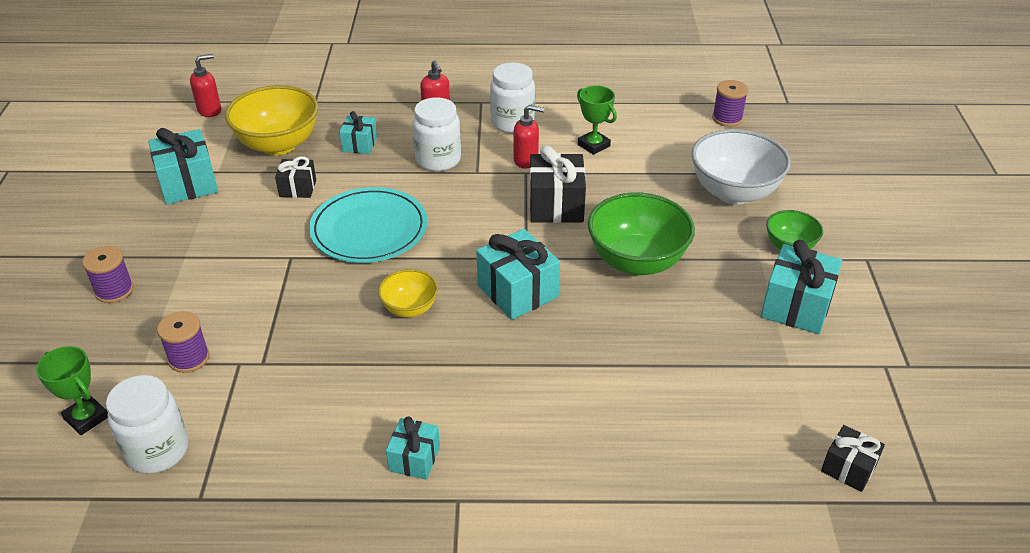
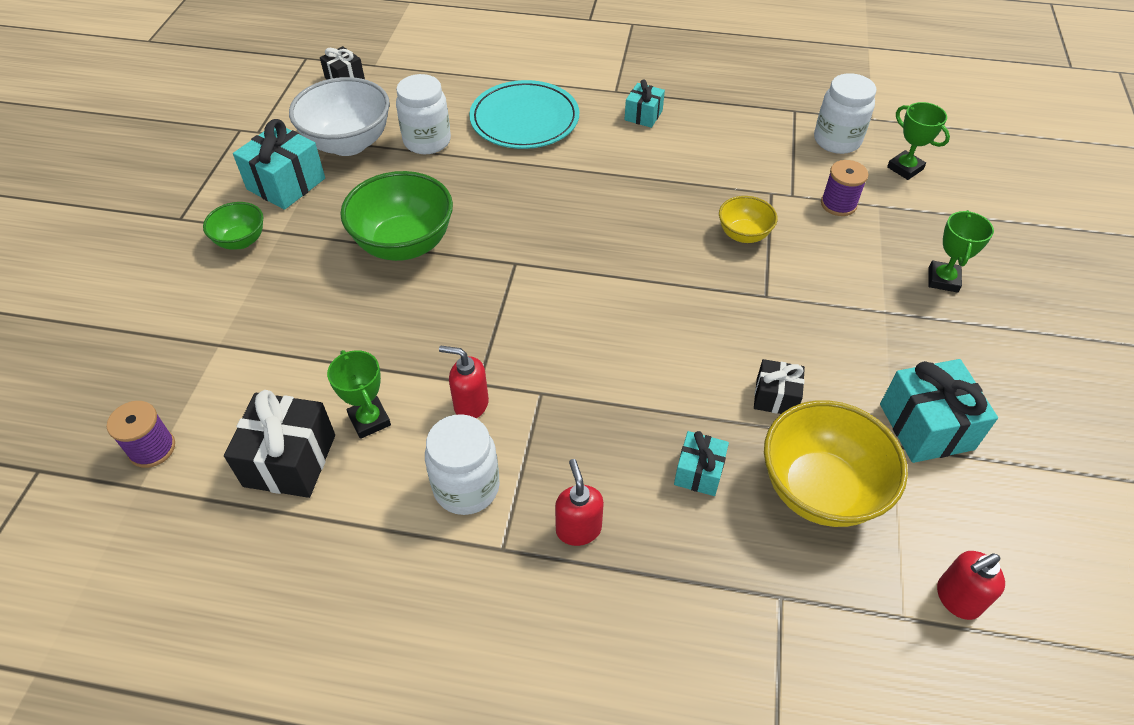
camera: 170 degrees left, 10 degrees up
purple spool [82,246,134,303] -> green trophy [928,210,994,293]
turquoise plate [309,187,428,263] -> turquoise plate moved to [469,80,579,149]
yellow bowl [378,269,438,317] -> yellow bowl moved to [719,196,778,243]
white jar [412,97,461,171] -> white jar moved to [396,74,451,154]
turquoise gift [476,229,560,320] -> none
black gift [529,146,586,223] -> black gift moved to [224,390,335,498]
white bowl [691,129,791,204] -> white bowl moved to [289,77,390,156]

